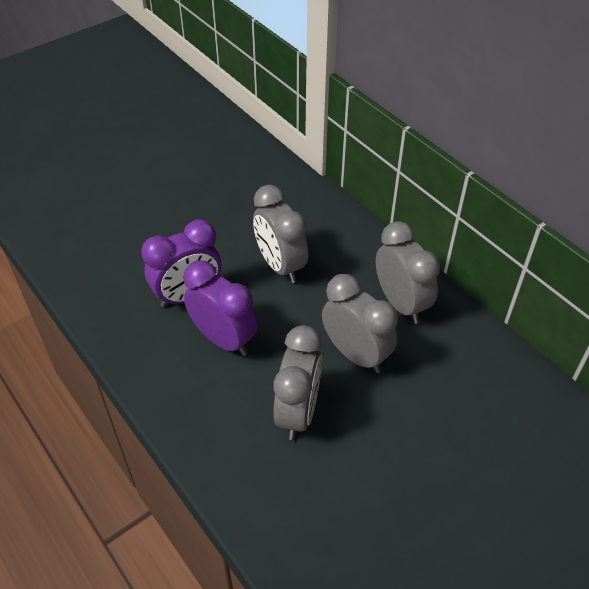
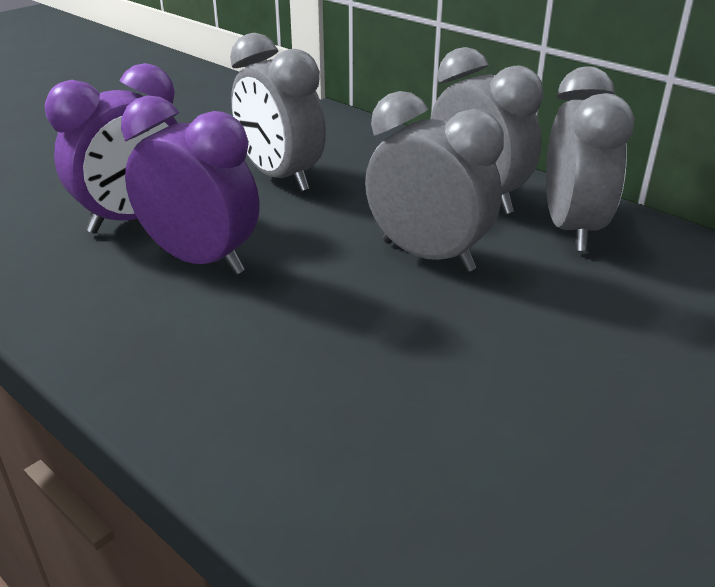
camera: 10 degrees left, 15 degrees down
grey clock [273,325,322,440] -> grey clock moved to [546,66,634,251]

